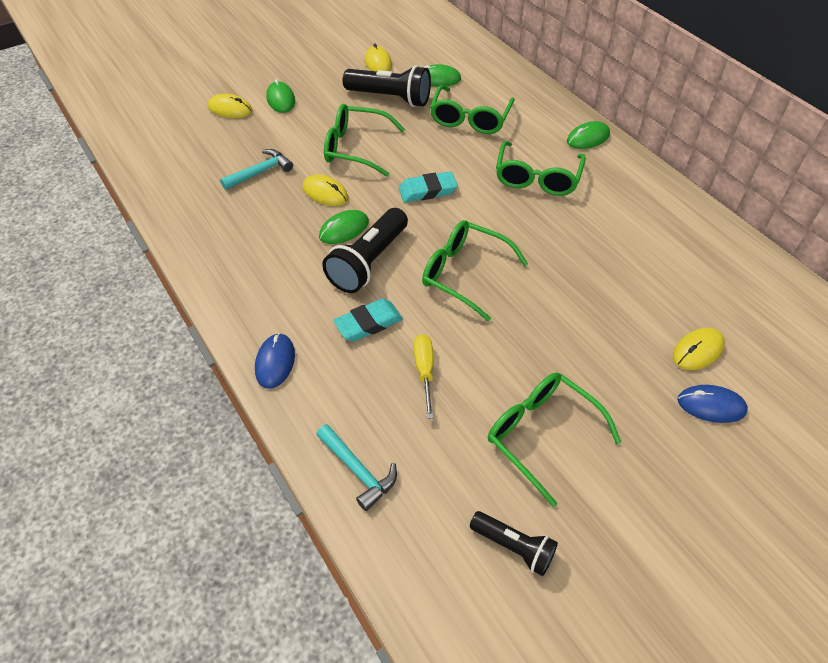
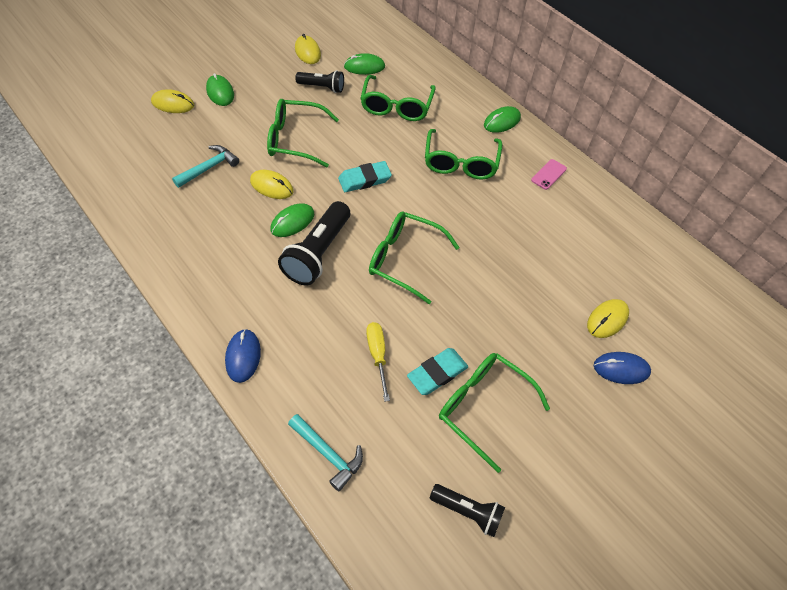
camera: 10 degrees left, 5 degrees up
turquoise eraser [333,298,403,342] -> turquoise eraser moved to [407,348,468,395]
black flashlight [343,65,431,107] -> black flashlight [295,70,344,93], size x0.60
none -> pink phone [531,159,567,190]

